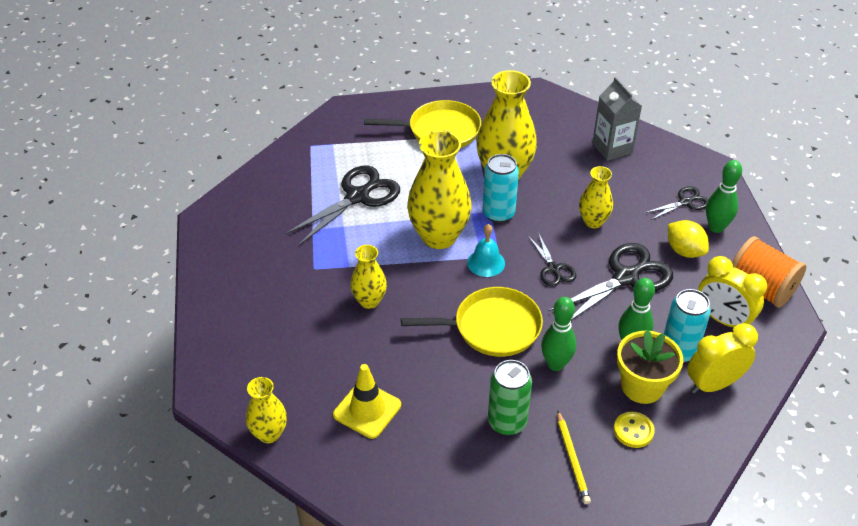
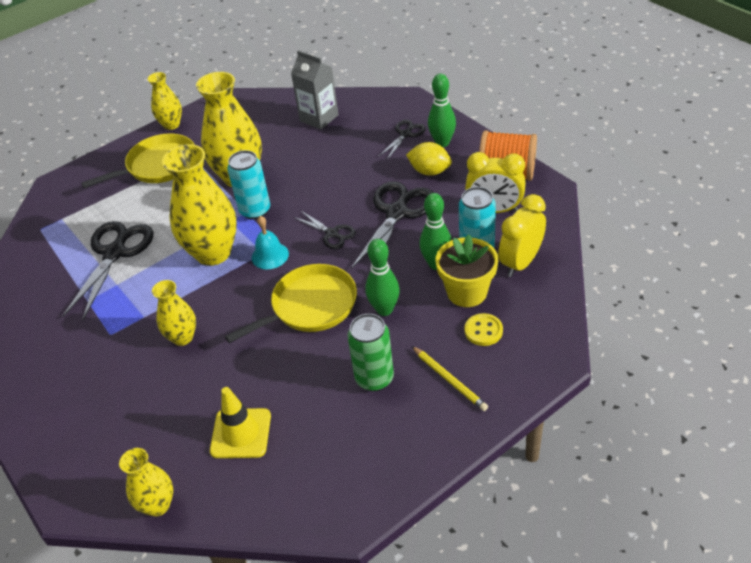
camera: 25 degrees left, 0 degrees up
yellow vase [579,166,613,228] -> yellow vase moved to [147,72,182,130]

